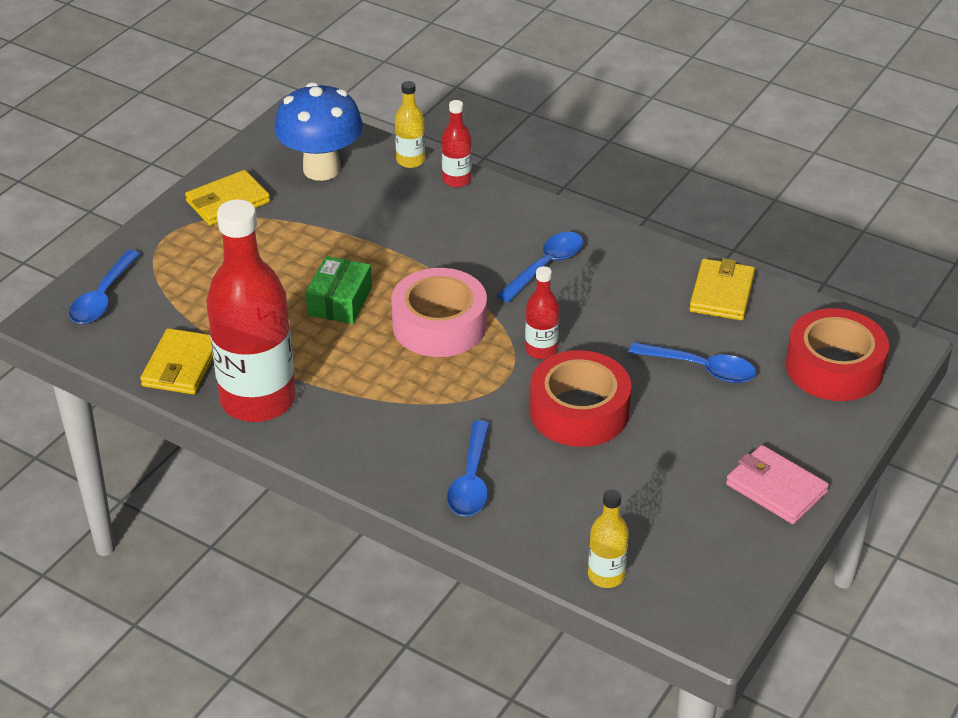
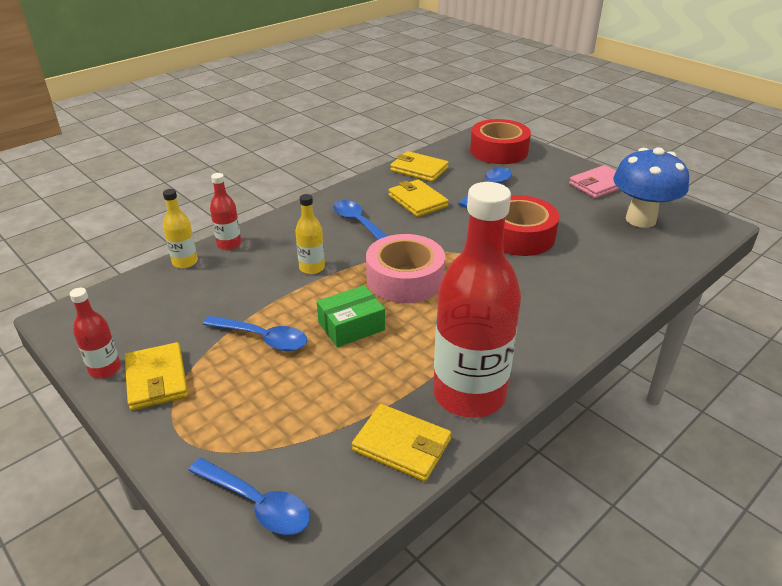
camera: 75 degrees left, 5 degrees down
blue mushroom [274,82,363,181] -> blue mushroom moved to [613,147,689,228]
green box [306,256,372,324] -> green box turned 60 degrees counterclockwise [317,285,385,347]
blue spoon [447,420,490,516] -> blue spoon moved to [203,316,308,351]
red bottle [525,266,559,359] -> red bottle moved to [70,288,121,379]
yellow bottle [588,490,629,588] -> yellow bottle moved to [295,194,325,274]
none -> yellow wallet [388,179,449,217]

